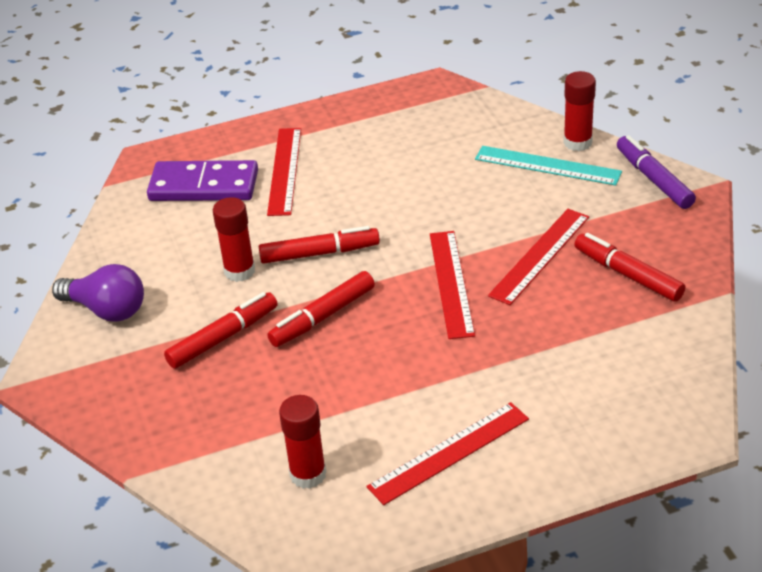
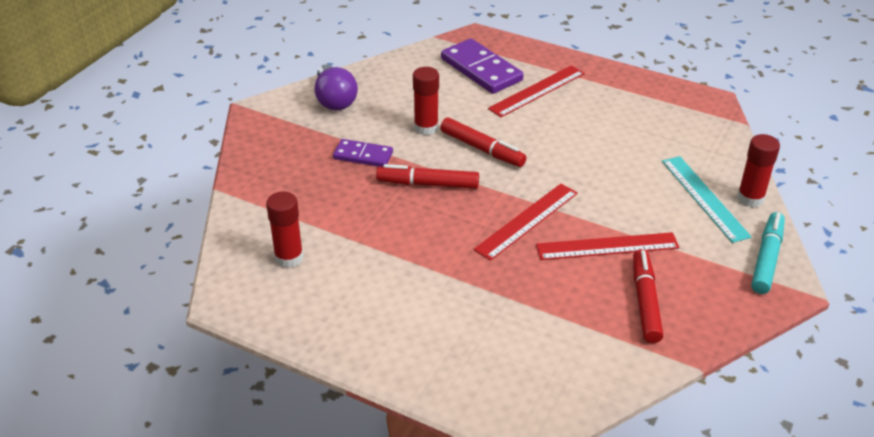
camera: 45 degrees right, 0 degrees up
red marker [164,292,278,369] -> purple domino [333,139,393,167]
red ruler [366,402,529,505] -> none
purple marker [617,135,696,209] -> turquoise marker [751,212,785,294]

